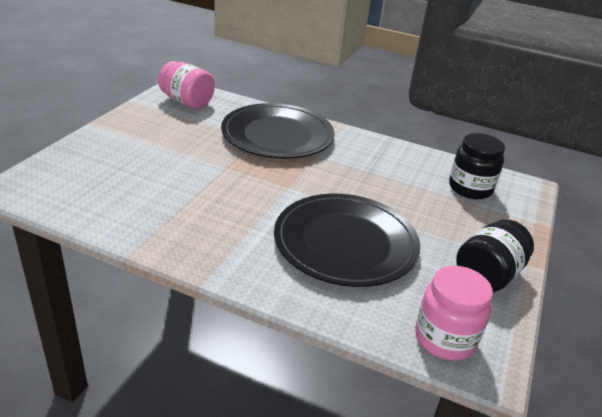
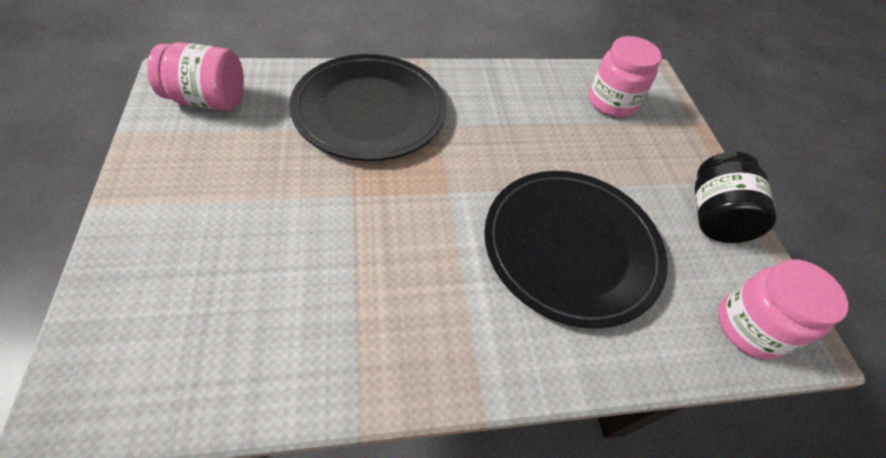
camera: 35 degrees left, 20 degrees up
black jar [449,133,505,199] -> pink jar [588,36,662,117]

